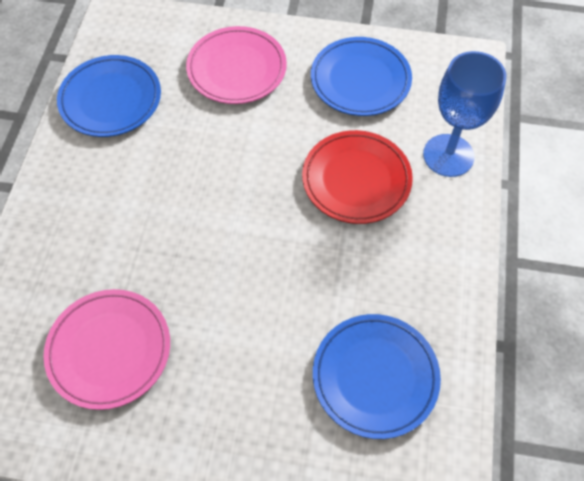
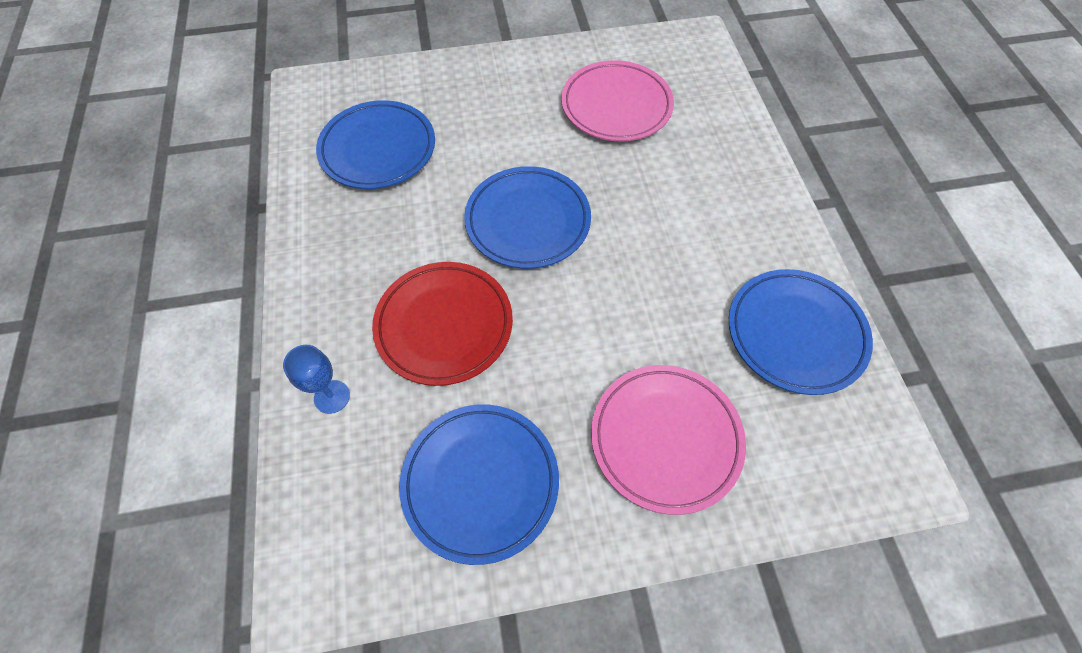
camera: 160 degrees right, 0 degrees up
blue goblet [423,51,506,177] -> blue goblet [283,345,350,414], size x0.51
none -> blue plate [464,166,591,269]

